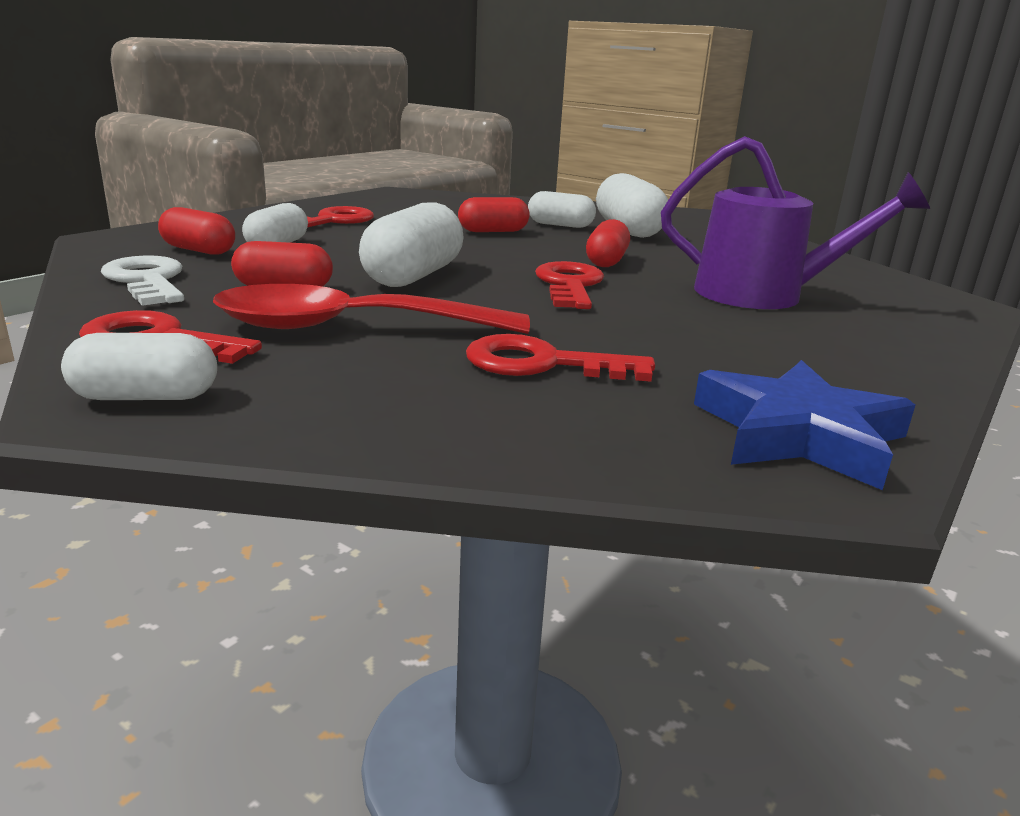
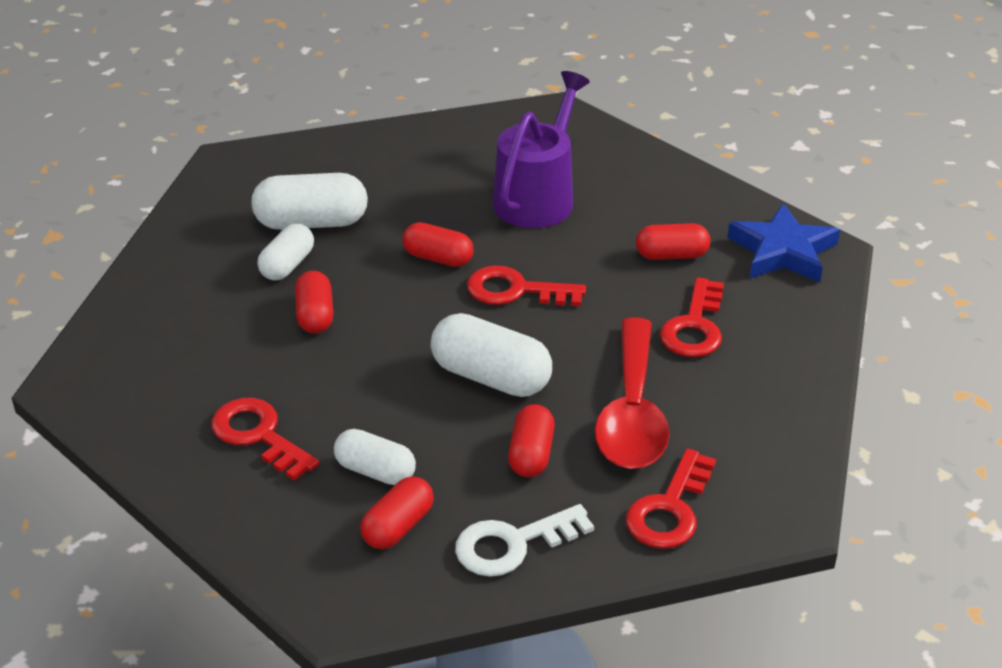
camera: 80 degrees left, 15 degrees up
white capsule [61,333,217,400] -> none
none -> red capsule [636,223,711,260]

